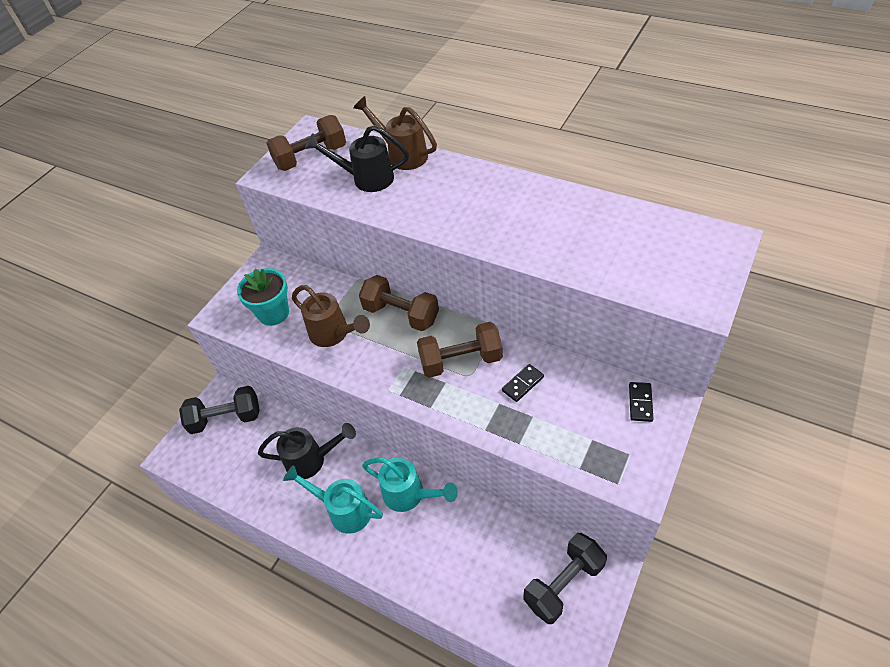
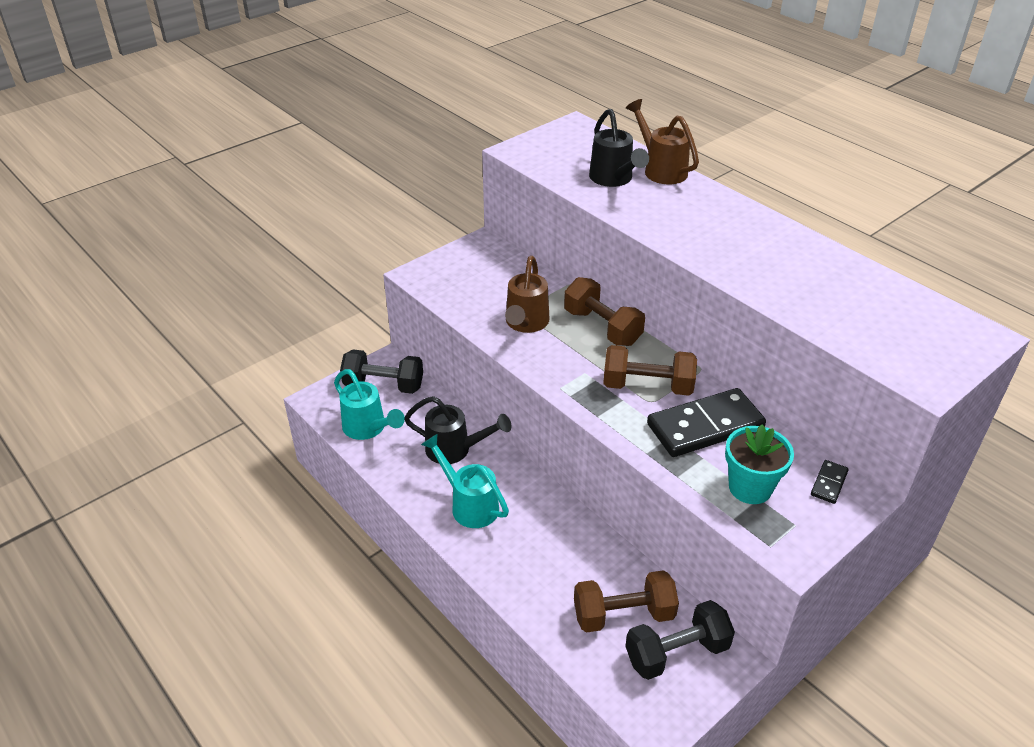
camera: 15 degrees right, 10 degrees down
turquoise flower pot [237,268,289,326] -> turquoise flower pot moved to [725,424,794,504]
brown dumbbell [266,115,346,171] -> brown dumbbell moved to [574,570,679,633]
brown watering can [292,285,370,347] -> brown watering can turned 45 degrees clockwise [505,256,550,333]
black watering can [305,125,409,192] -> black watering can turned 135 degrees counterclockwise [589,109,649,187]
turquoise watering can [362,457,458,512] -> turquoise watering can moved to [334,369,405,440]
black domino [502,364,544,402] -> black domino [647,388,766,457], size x2.28

